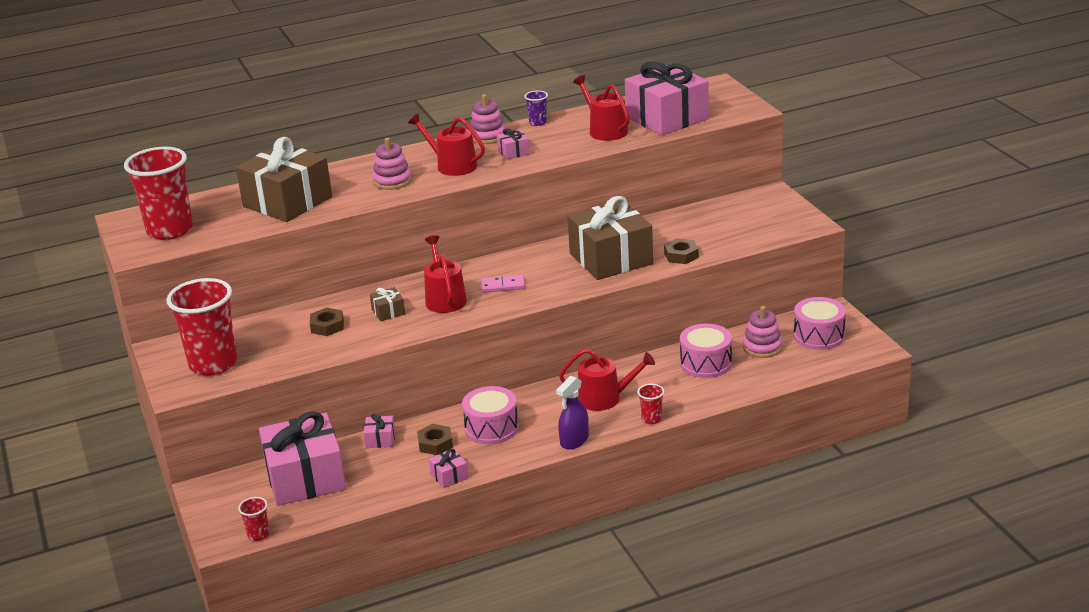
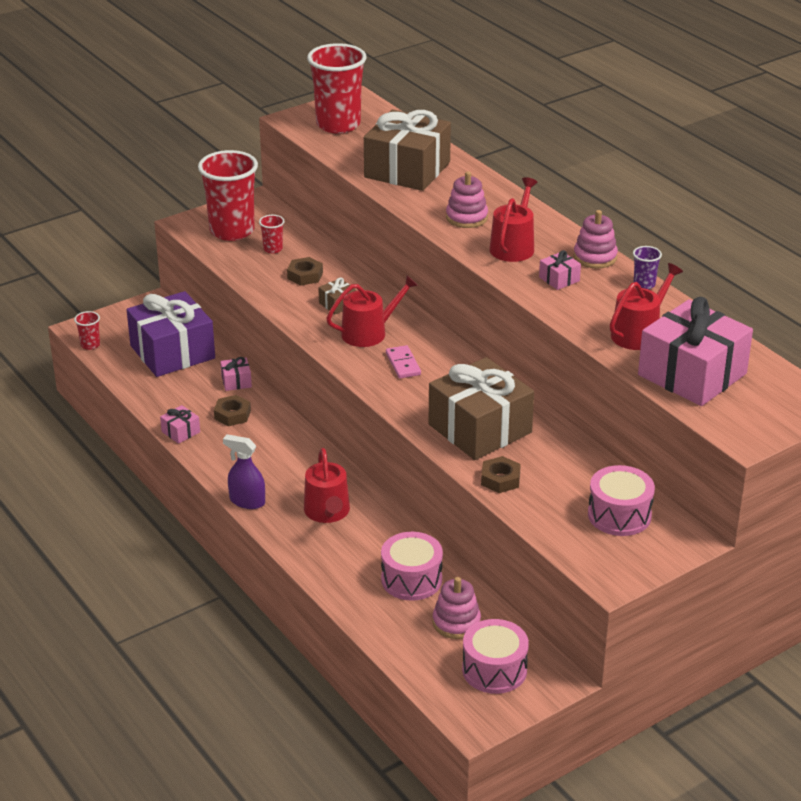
camera: 75 degrees right, 5 degrees up
pink gift [259,411,346,506] -> purple gift [127,291,215,377]
pink drum [462,386,519,444] -> pink drum moved to [588,465,655,536]
red cup [637,384,664,424] -> red cup moved to [259,215,284,253]

